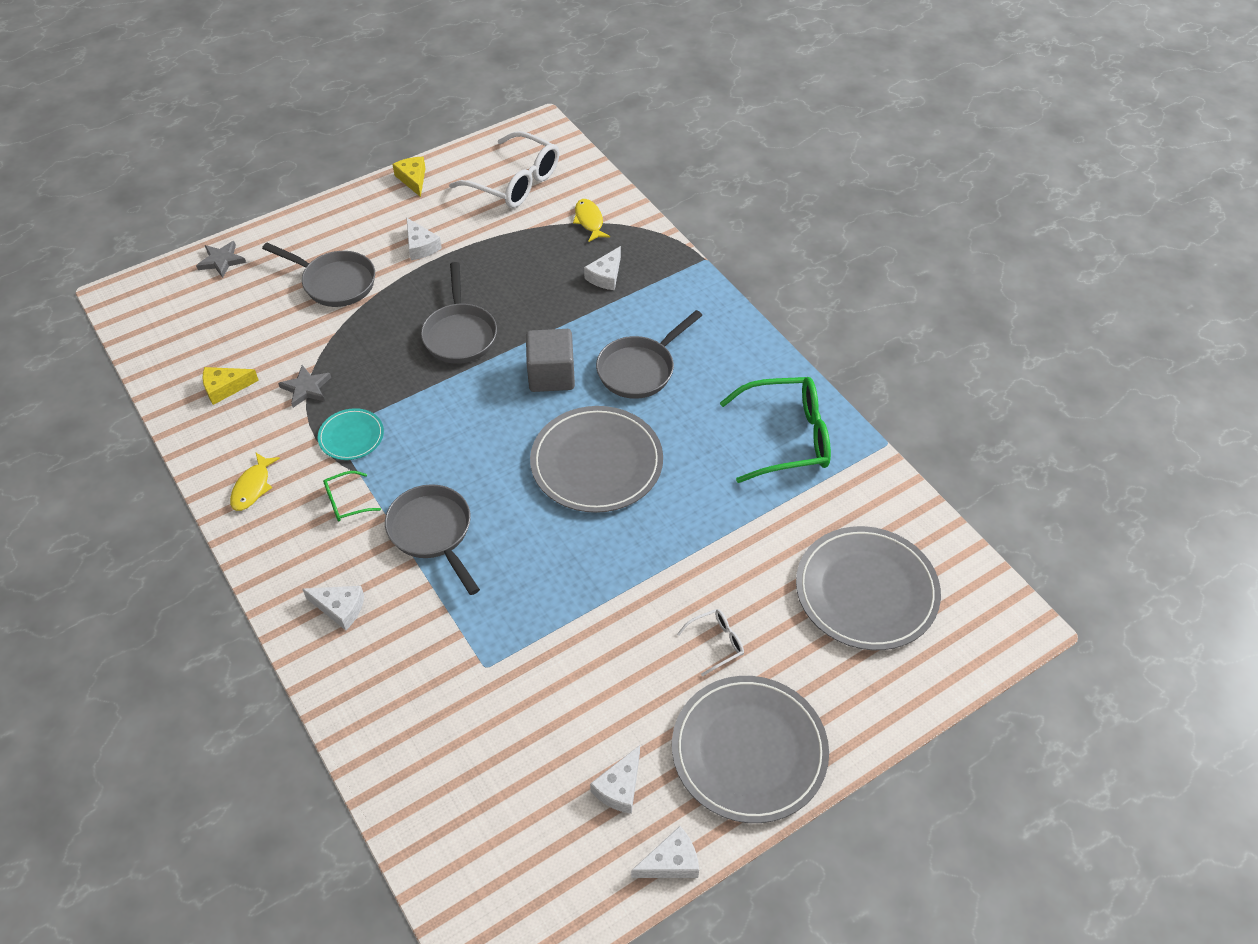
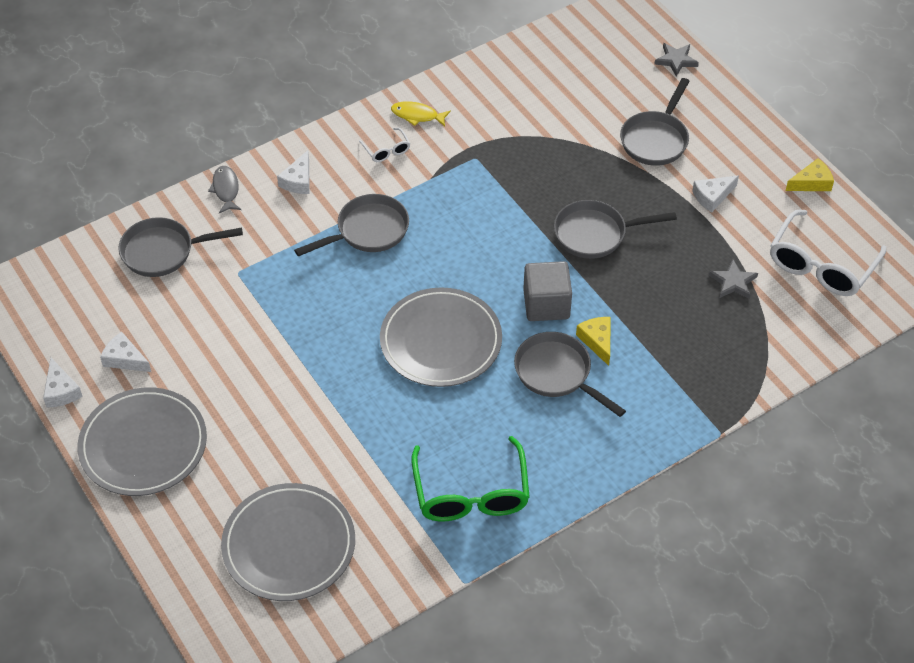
camera: 90 degrees right, 0 degrees up
yellow cheese [203,367,259,405] -> yellow cheese moved to [576,317,611,366]
grey star [278,365,331,408] -> grey star moved to [709,259,758,299]
turquoise plate [318,408,384,460] -> none
green glasses [323,471,381,521] -> none
yellow fish [573,199,610,242] -> none
white cheese [584,246,621,290] -> none
white glasses [677,609,744,676] -> white glasses moved to [359,127,410,162]
none -> grey pan [118,217,243,277]
none -> grey fish [208,166,241,213]

